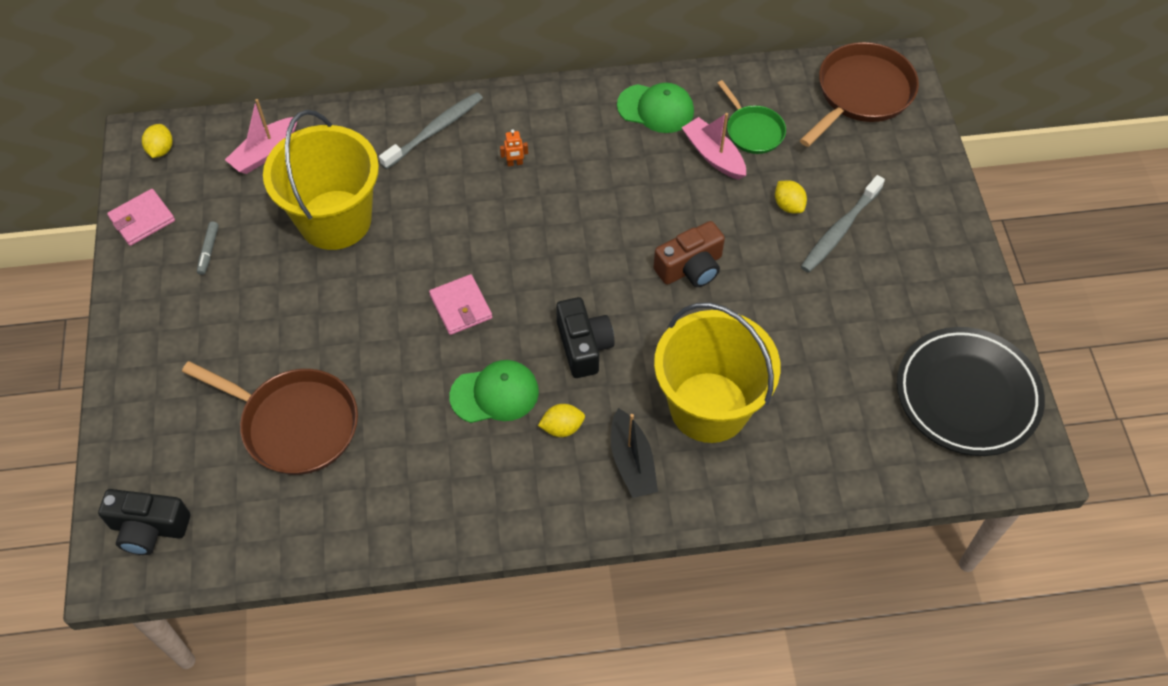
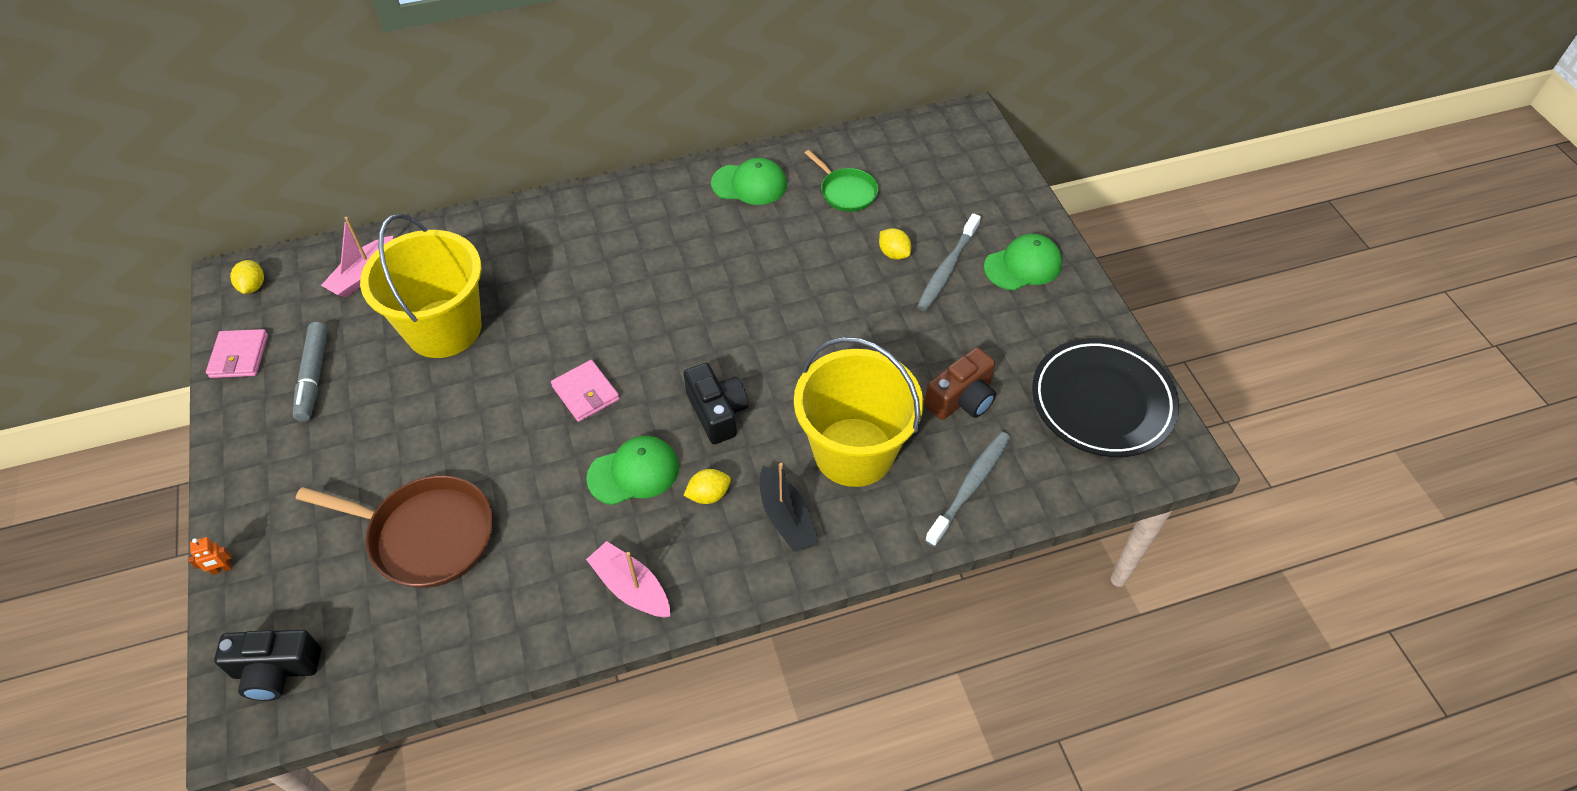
camera: 10 degrees left, 5 degrees down
pink wallet [107,189,175,246] -> pink wallet turned 45 degrees counterclockwise [206,329,268,378]
grey marker [197,222,219,275] -> grey marker [293,322,328,422], size x1.83
grey toothbrush [379,92,483,169] -> grey toothbrush moved to [925,431,1011,547]
orange robot [500,129,528,166] -> orange robot moved to [188,537,232,575]
brown camera [653,221,725,287] -> brown camera moved to [924,347,996,420]
pink boat [681,113,746,180] -> pink boat moved to [586,541,670,618]
brown pan [800,42,919,147] -> none
none -> green cap [984,234,1062,290]

